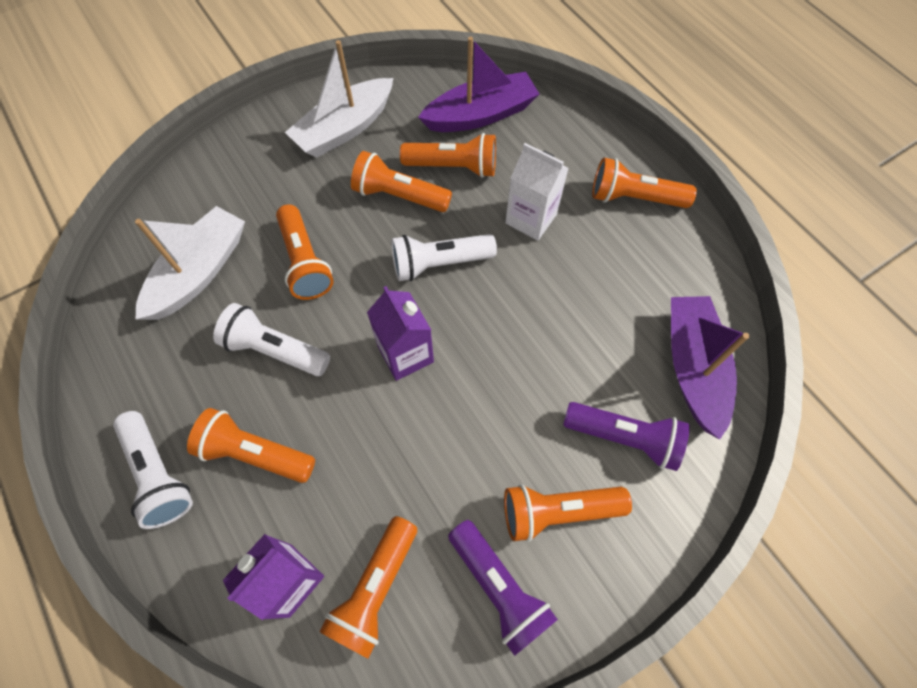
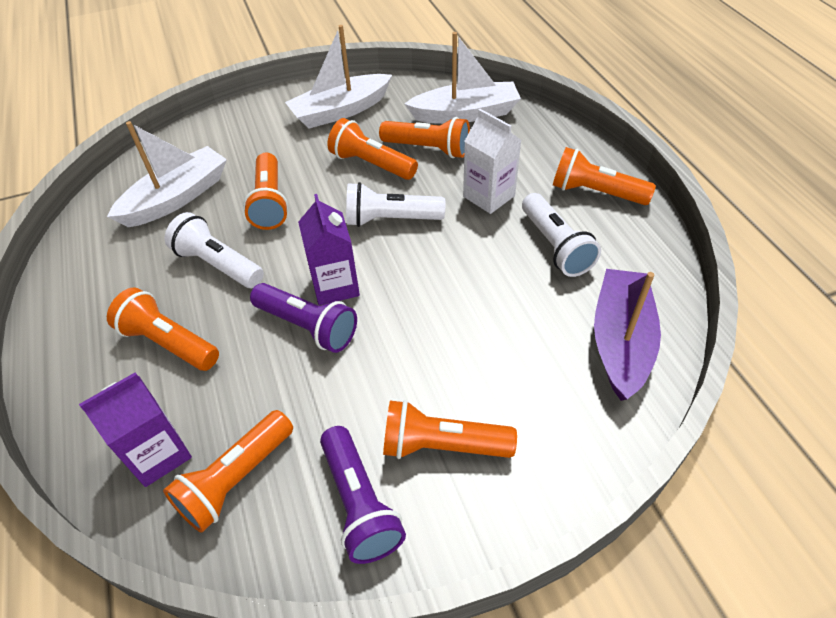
camera: 15 degrees right, 15 degrees down
white flashlight [113,411,193,529] -> white flashlight moved to [522,193,601,277]
purple boat [418,36,539,132] -> white boat [405,32,521,124]
purple flashlight [563,402,690,471] -> purple flashlight moved to [250,283,357,353]

